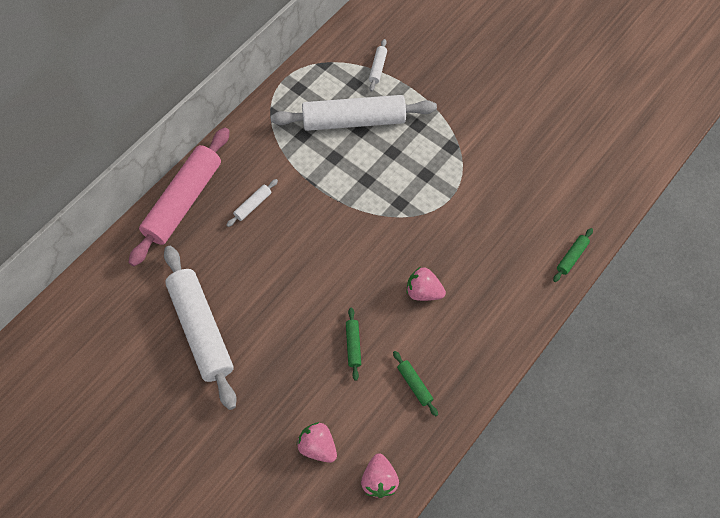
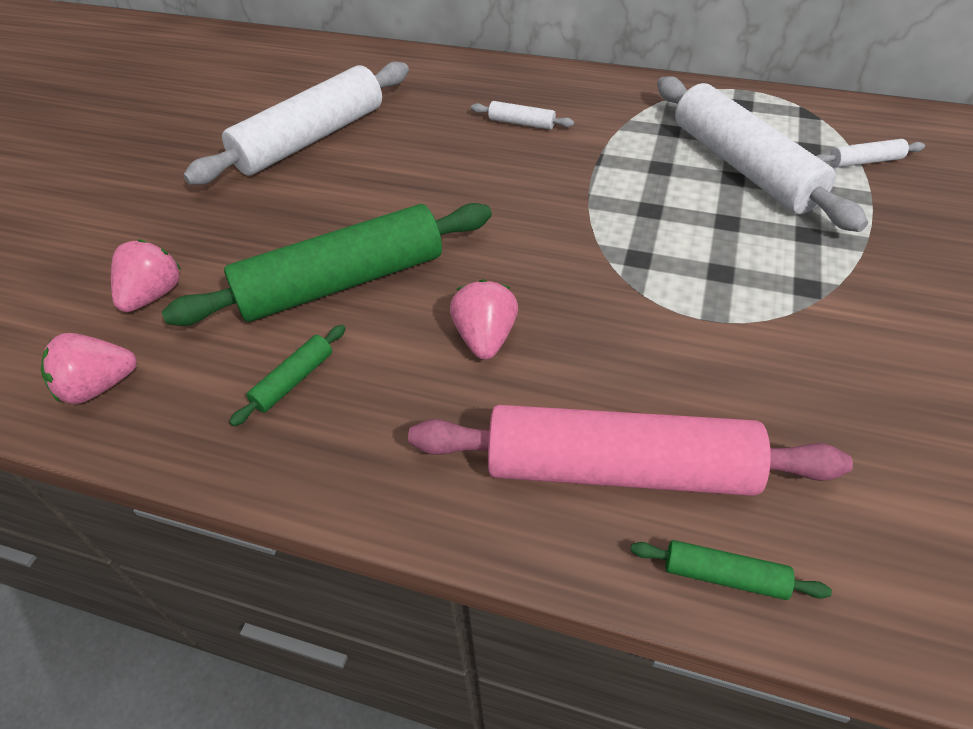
camera: 70 degrees right, 15 degrees down
pink rolling pin [128,127,230,266] -> pink rolling pin moved to [408,405,853,496]
green rolling pin [346,308,361,381] -> green rolling pin [162,203,492,326], size x2.46

